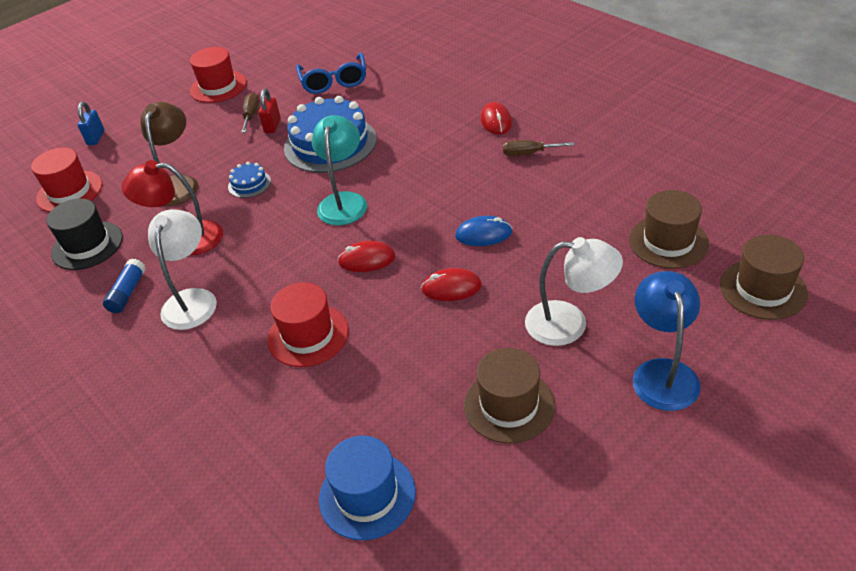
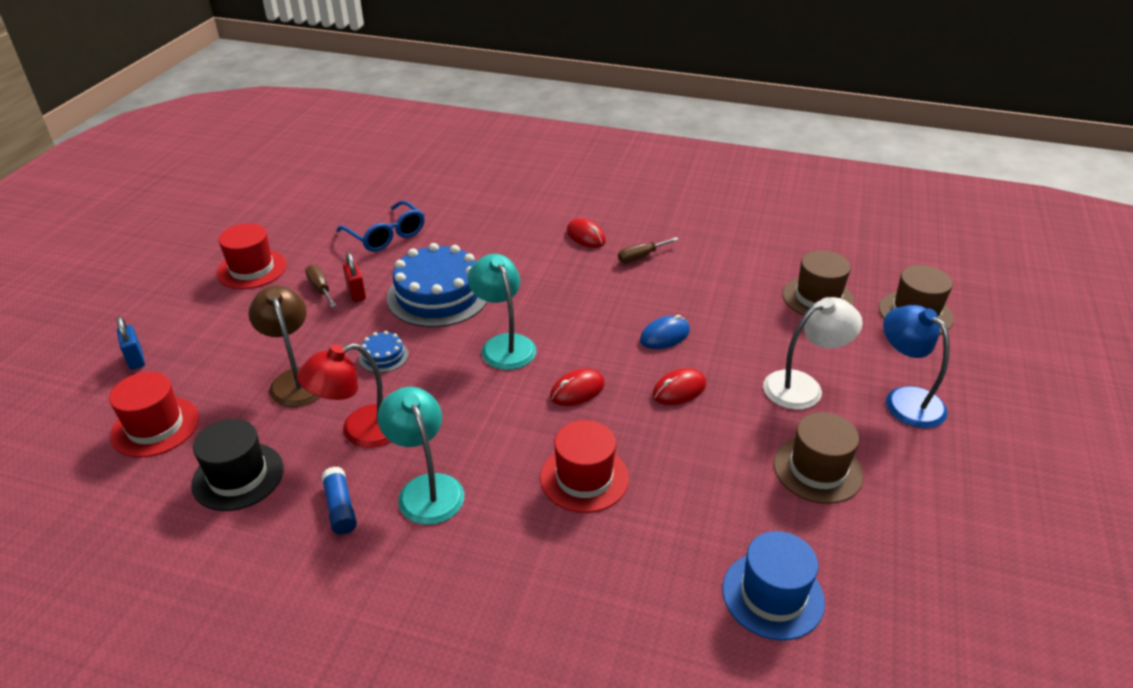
camera: 35 degrees left, 5 degrees down
white lamp [148,209,217,330] -> turquoise lamp [378,387,464,525]

